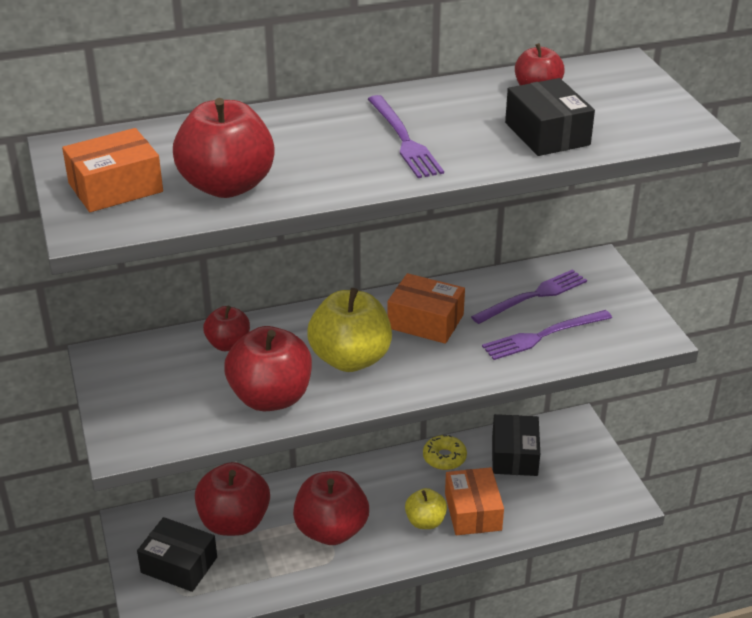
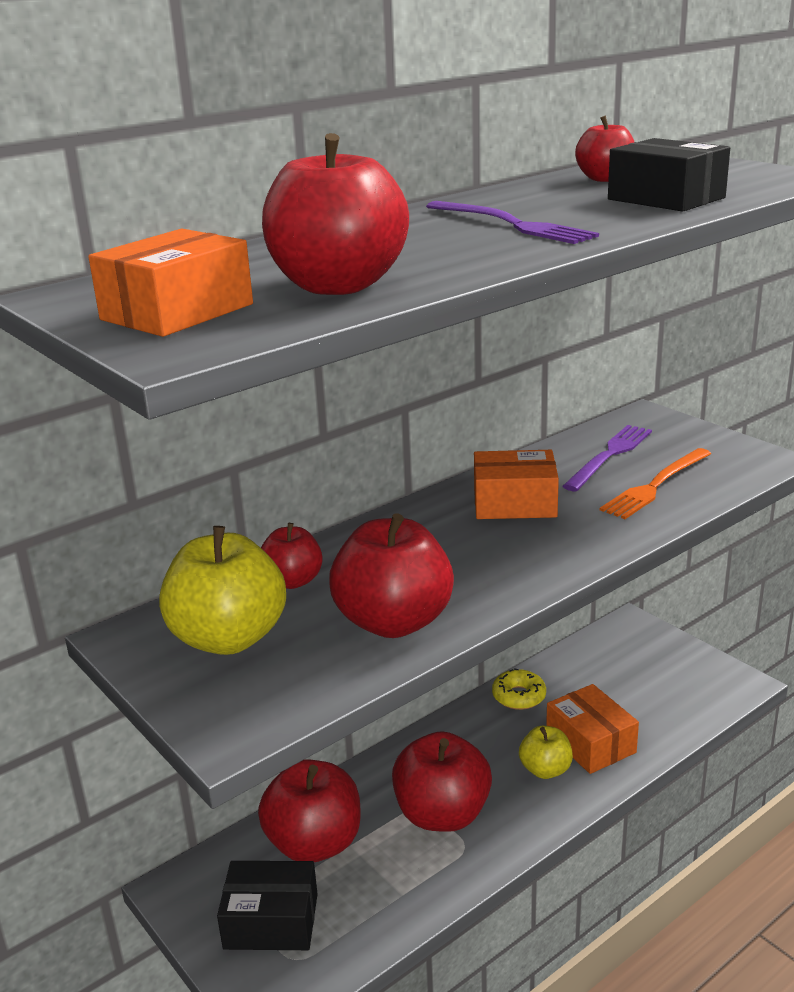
camera: 20 degrees left, 10 degrees down
yellow apple [307,288,392,372] -> yellow apple moved to [159,526,286,655]
purple fork [482,310,612,360] -> orange fork [600,448,711,519]
black box [492,414,540,476] -> none

